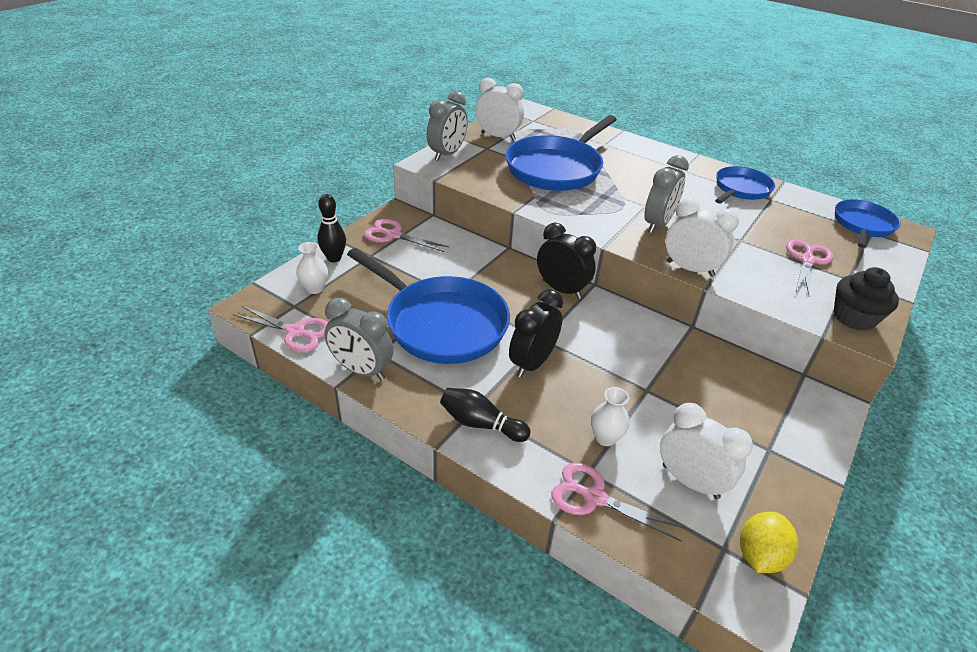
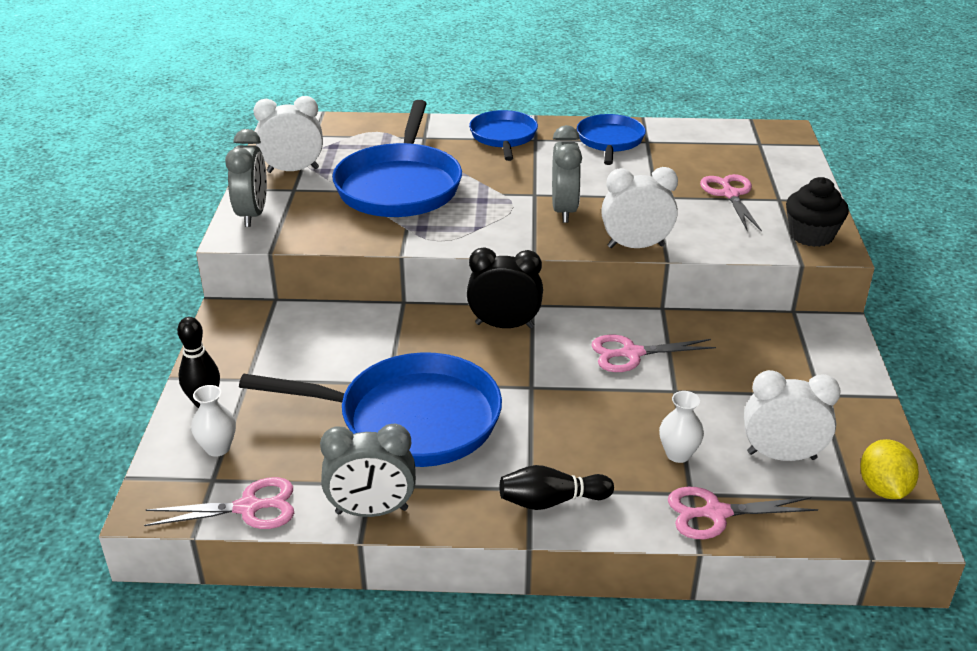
camera: 30 degrees left, 5 degrees down
pink scissors [364,219,449,252] -> pink scissors moved to [591,335,716,372]
black clock [509,289,563,378] -> none
blue pan [835,199,901,248] -> blue pan moved to [469,110,538,161]

